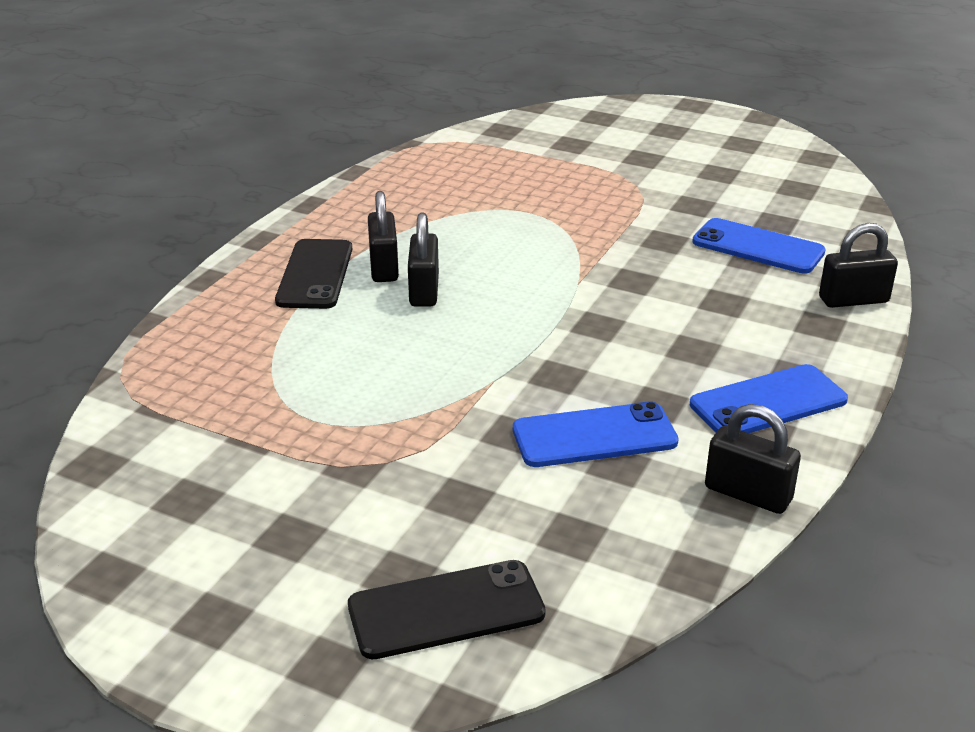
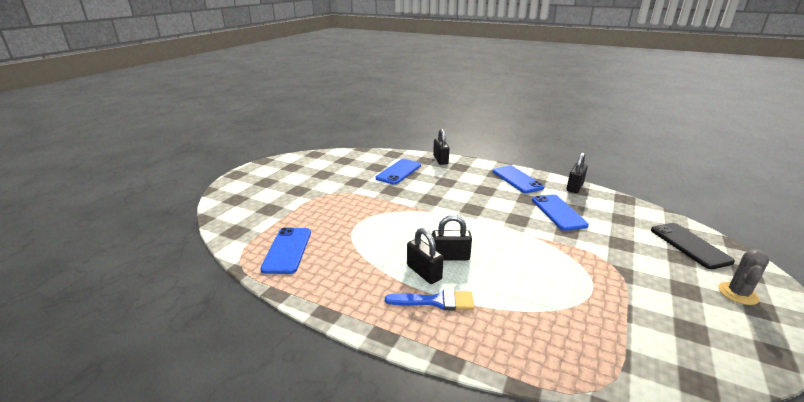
camera: 90 degrees left, 5 degrees down
black phone [275,239,353,309] -> blue brush [385,289,474,311]
black padlock [368,191,399,282] -> black padlock turned 60 degrees clockwise [407,228,443,284]
none -> blue phone [260,227,311,274]
none -> grey cactus [719,249,769,305]

